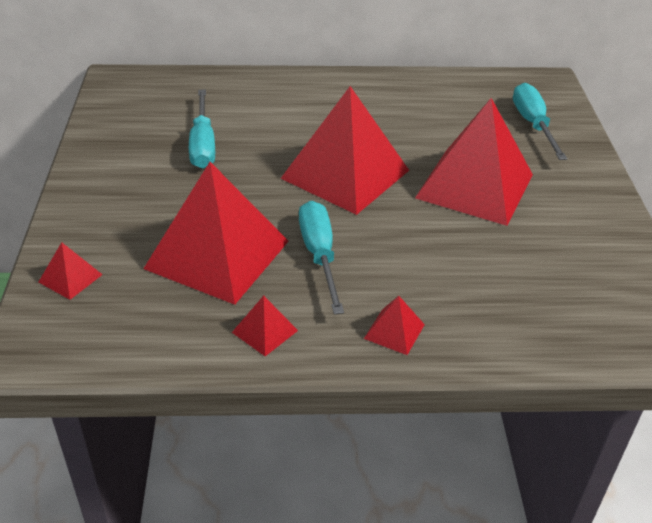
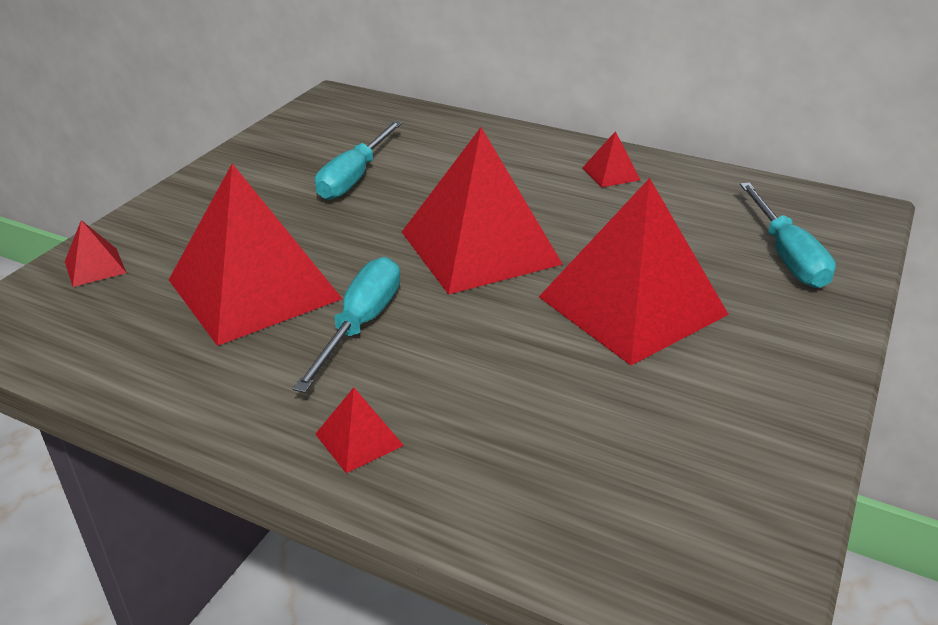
camera: 30 degrees right, 5 degrees down
red pyramid [232,295,298,356] -> red pyramid moved to [582,131,640,188]
turquoise screwdriver [513,83,567,160] -> turquoise screwdriver turned 150 degrees clockwise [740,183,836,288]

